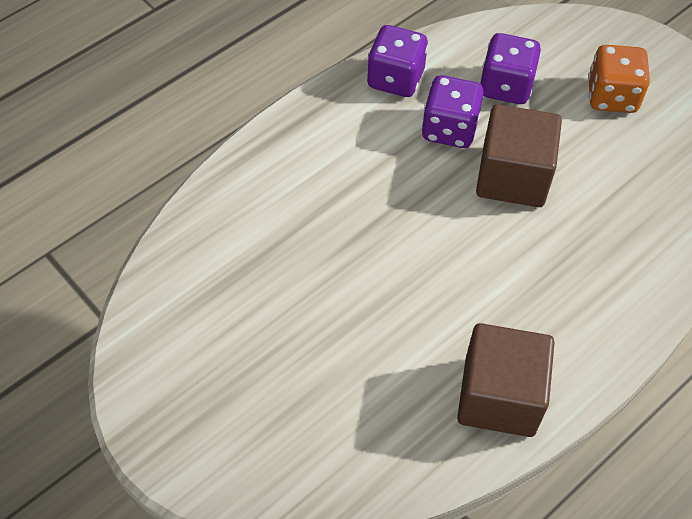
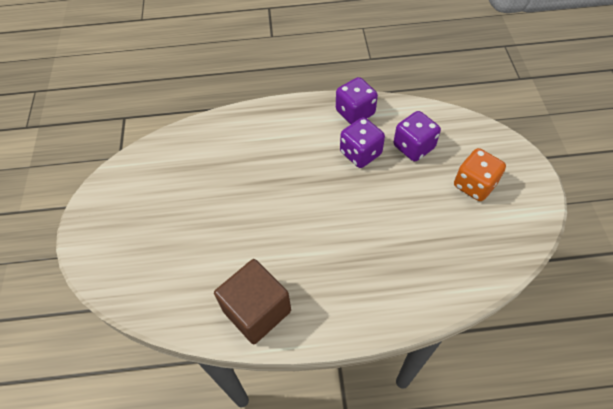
camera: 40 degrees right, 0 degrees up
brown cube [476,104,562,207] -> none

